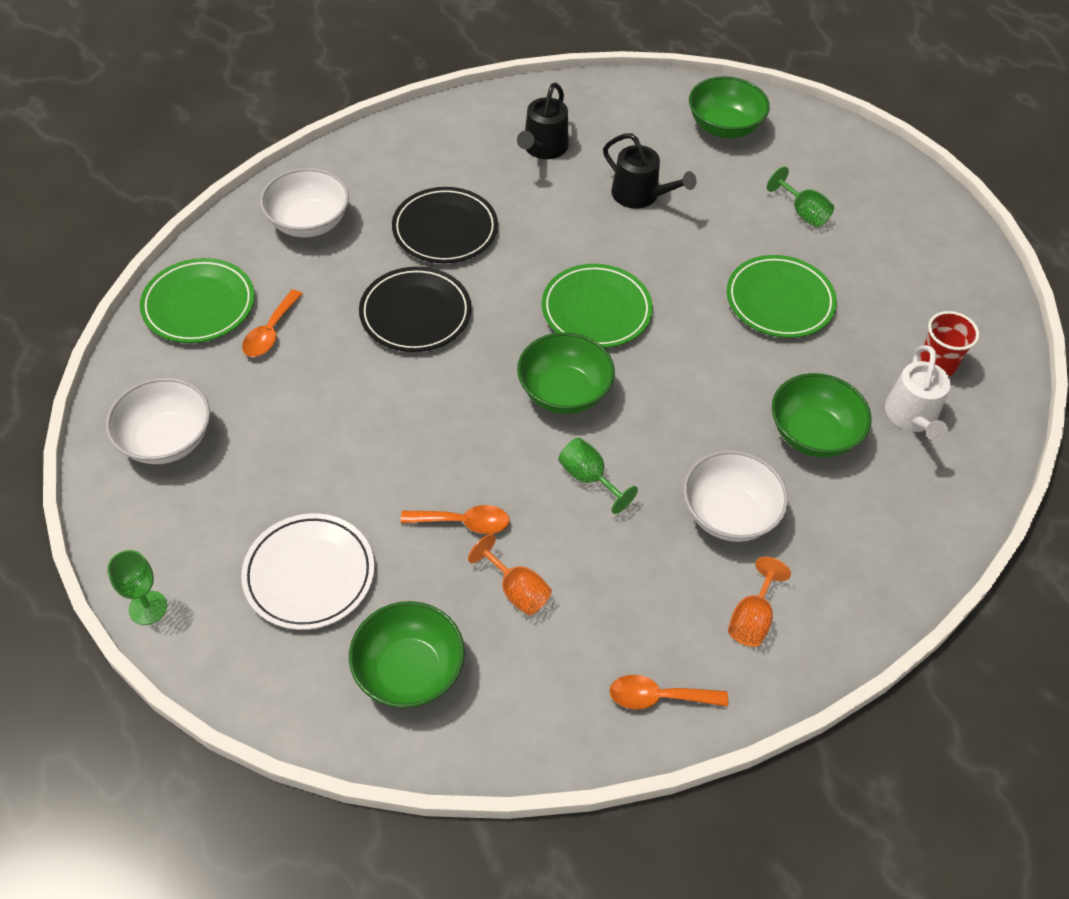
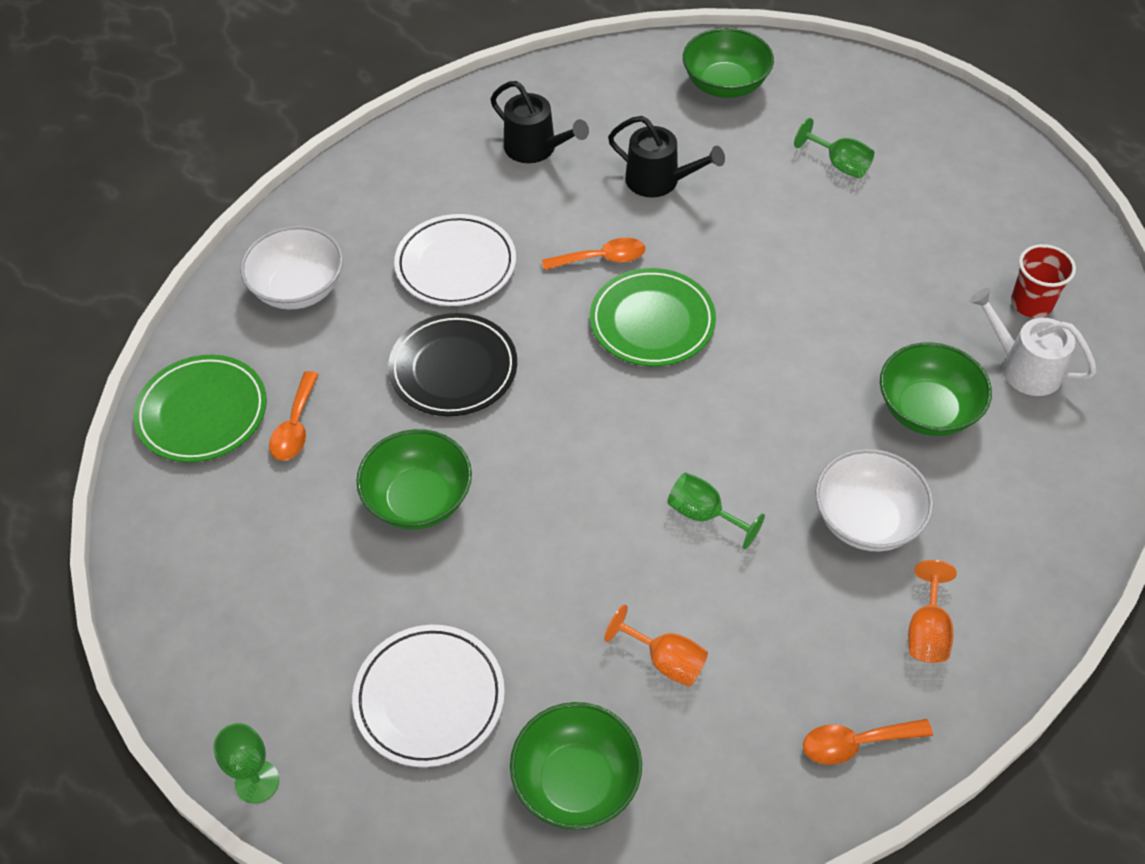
camera: 10 degrees left, 0 degrees up
white bowl [106,378,210,464] -> none
black plate [392,187,498,263] -> white plate [394,214,516,306]
orange spoon [401,505,510,534] -> orange spoon moved to [542,238,645,270]
black watering can [517,82,569,159] -> black watering can turned 60 degrees counterclockwise [490,81,589,163]
green bowl [517,332,615,414] -> green bowl moved to [356,429,472,530]
green plate [726,255,837,338] -> none
white watering can [885,345,951,441] -> white watering can turned 135 degrees clockwise [969,288,1097,396]

